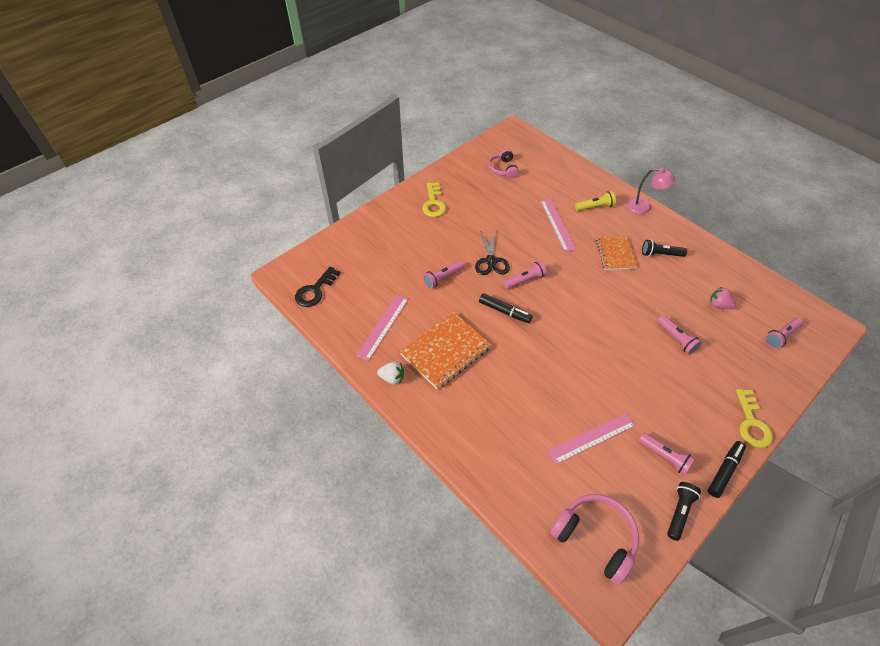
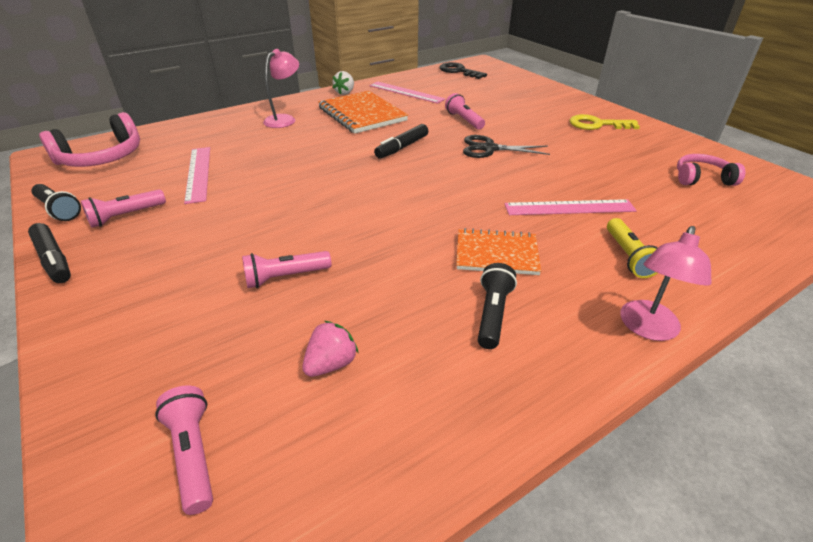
camera: 100 degrees right, 15 degrees down
pink flashlight [503,261,547,289] -> none
yellow key [736,389,773,448] -> none
none -> pink lamp [263,49,299,128]

